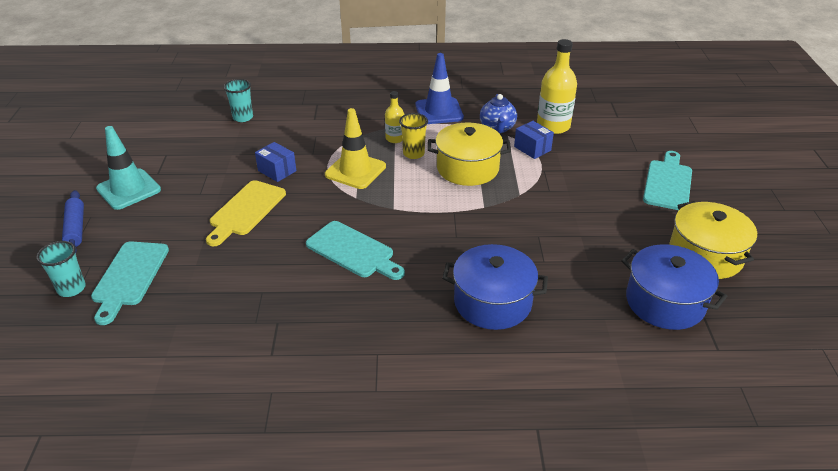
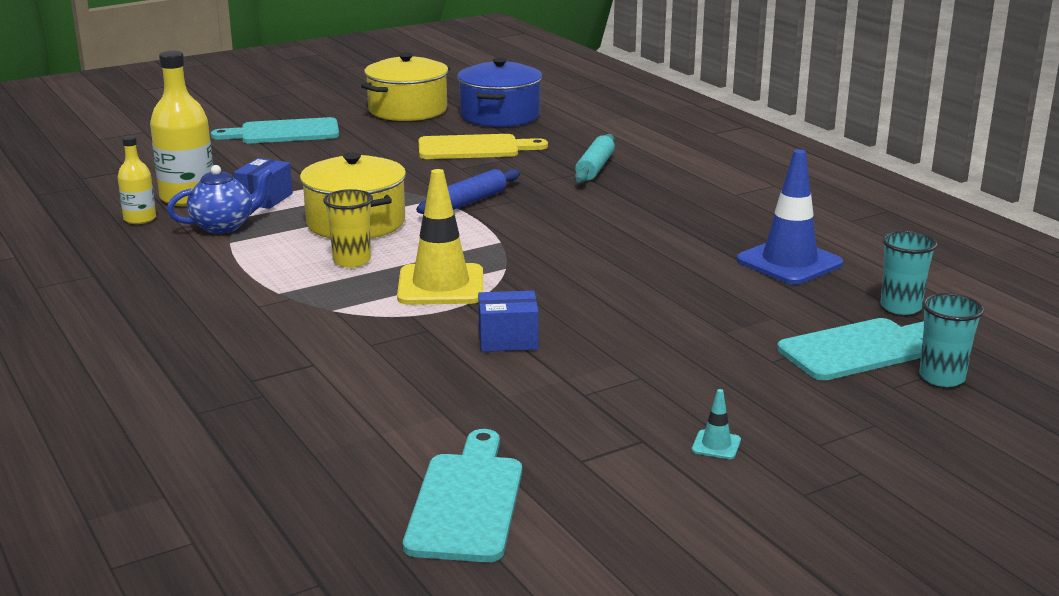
camera: 120 degrees left, 15 degrees down
blue rolling pin [62,190,84,253] -> blue rolling pin moved to [416,169,520,214]
turquoise traffic cone [96,126,161,210] -> turquoise traffic cone [692,389,741,459], size x0.41
yellow cutting board [206,180,286,246] -> yellow cutting board moved to [419,134,548,159]
turquoise cup [224,79,253,122] -> turquoise cup moved to [880,230,937,315]
blue box [255,142,296,182] -> blue box turned 75 degrees clockwise [478,291,539,352]
turquoise cutting board [306,221,405,280] -> turquoise cutting board moved to [403,429,522,562]
yellow bottle [385,91,404,143] -> yellow bottle moved to [118,136,156,224]
blue traffic cone [416,53,464,124] -> blue traffic cone moved to [737,149,843,285]
blue pot [442,244,548,330] -> turquoise rolling pin [575,134,615,183]

